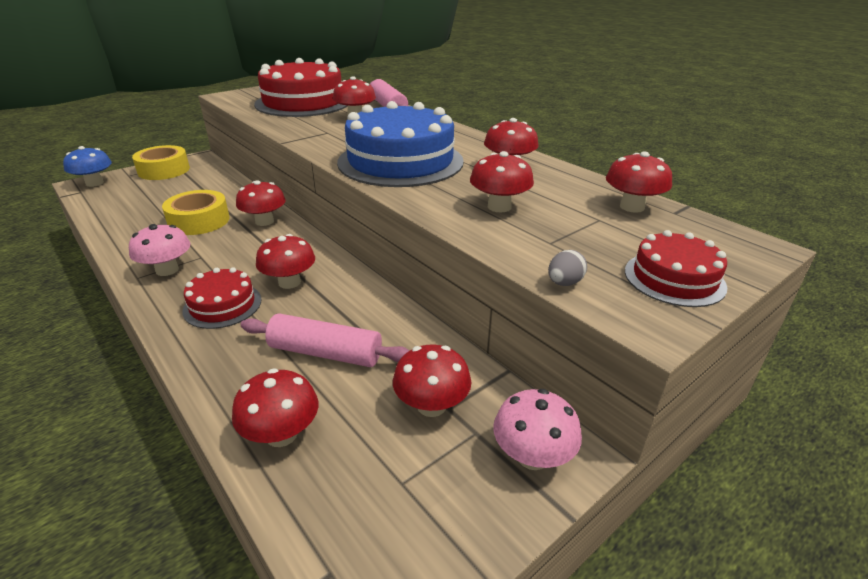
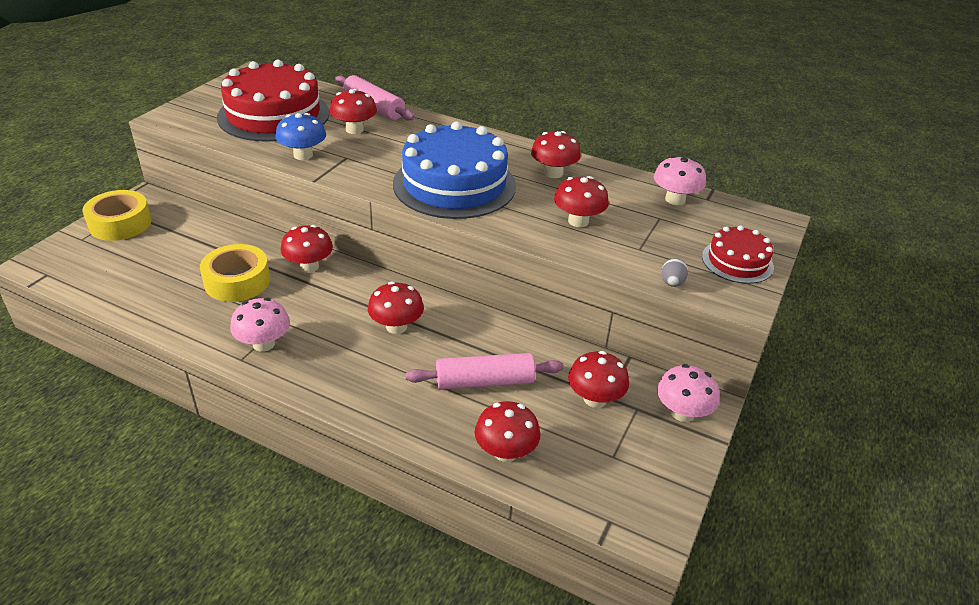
camera: 25 degrees left, 5 degrees up
blue mushroom [63,146,112,187] -> blue mushroom moved to [275,113,326,160]
red cake [182,267,261,329] -> none
red mushroom [606,151,672,213] -> pink mushroom [654,156,706,205]

